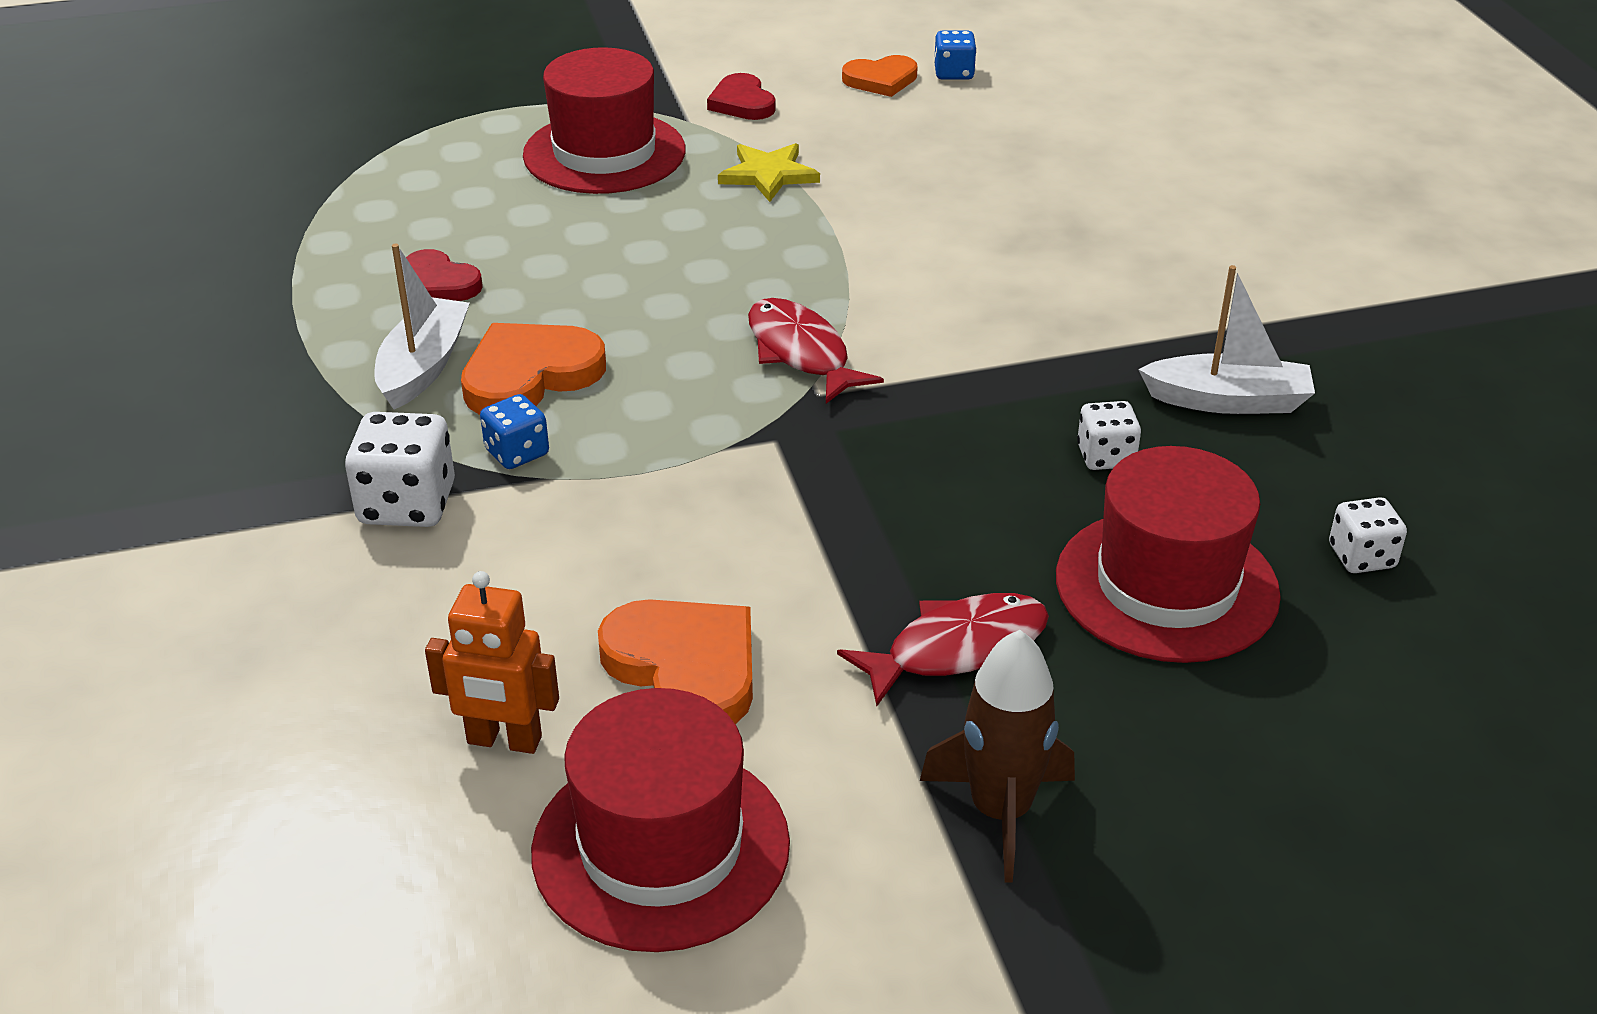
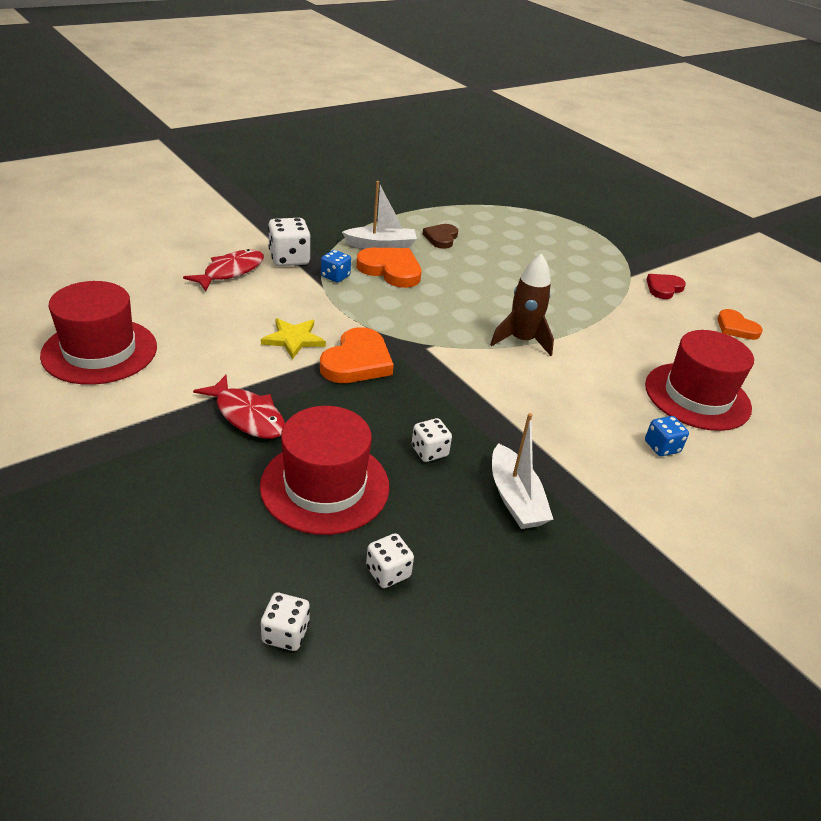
camera: 65 degrees right, 0 degrees up
red heart [406,249,483,301] -> brown heart [423,224,458,249]
orange robot [425,571,559,754] -> none
red hat [523,47,685,194] -> red hat moved to [645,330,754,431]
orange heart [598,599,753,724] -> orange heart moved to [320,327,394,383]
yellow star [718,143,820,202] -> yellow star moved to [261,318,326,359]
red fish [748,298,884,404] -> red fish moved to [183,249,264,291]
brown rocket [920,630,1075,883] -> brown rocket moved to [490,254,554,356]
blue dice [934,31,977,80] -> blue dice moved to [645,416,689,456]
none -> white dice [261,593,310,651]

